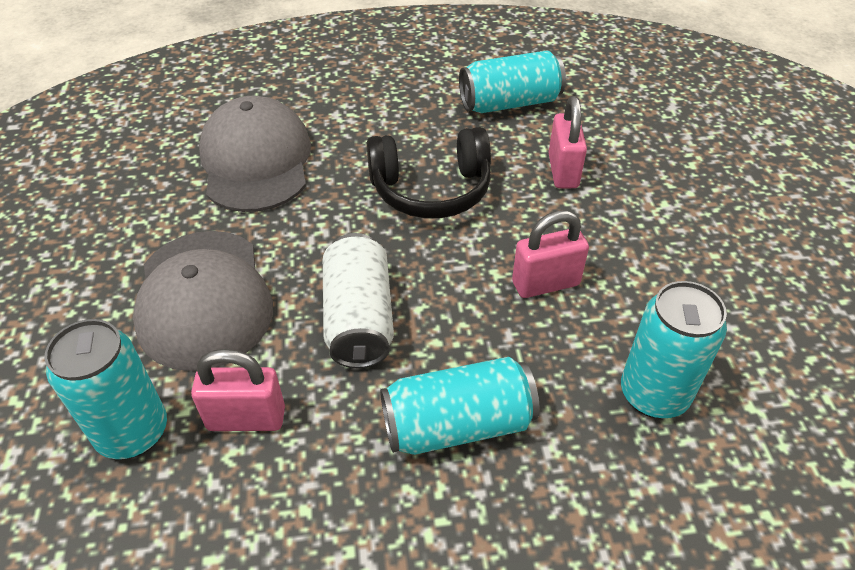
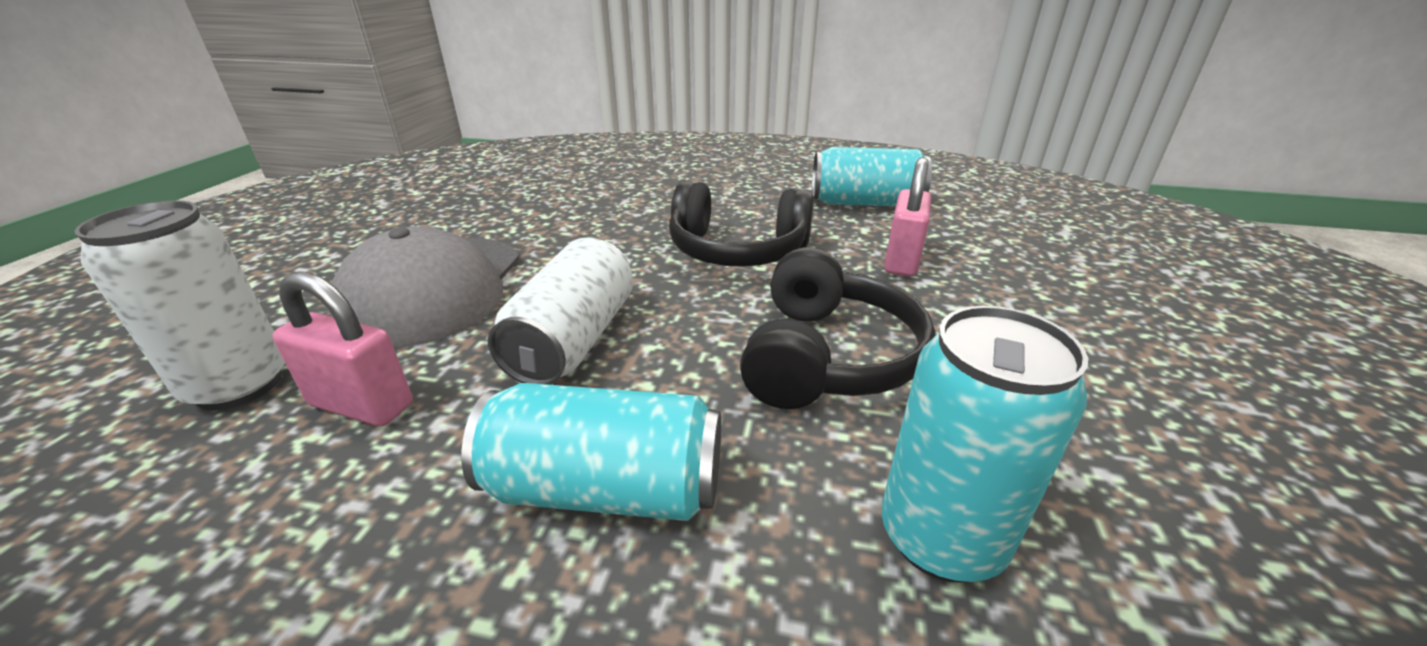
camera: 20 degrees right, 15 degrees down
turquoise can [45,319,167,459] -> white can [74,200,285,410]
grey cap [199,96,311,212] -> none
pink padlock [512,210,589,298] -> black headphones [740,247,936,409]

